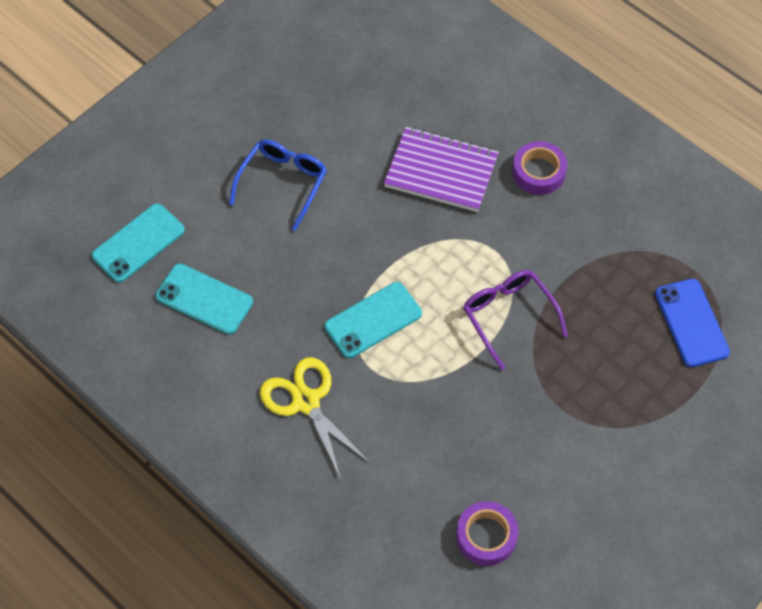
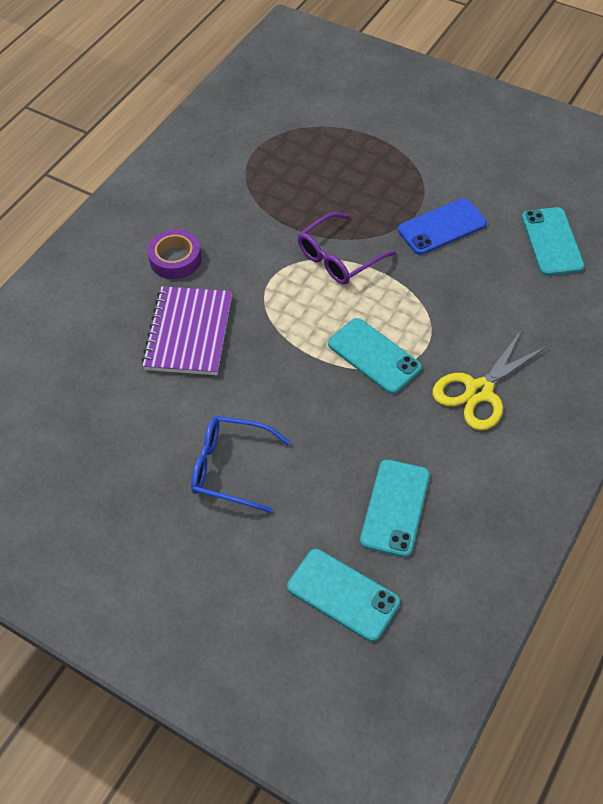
camera: 100 degrees left, 5 degrees down
purple tape [456,501,518,566] -> turquoise phone [522,207,584,276]
blue phone [655,279,730,367] -> blue phone moved to [398,198,487,255]

